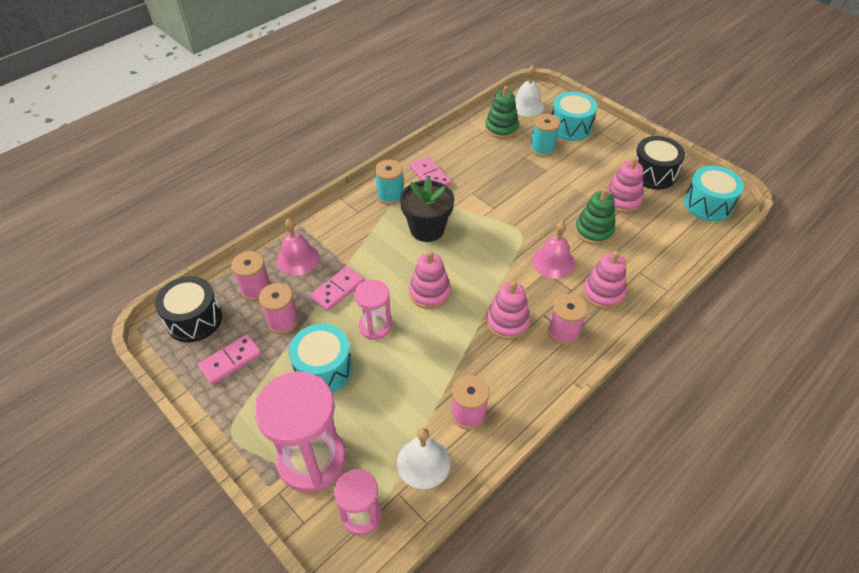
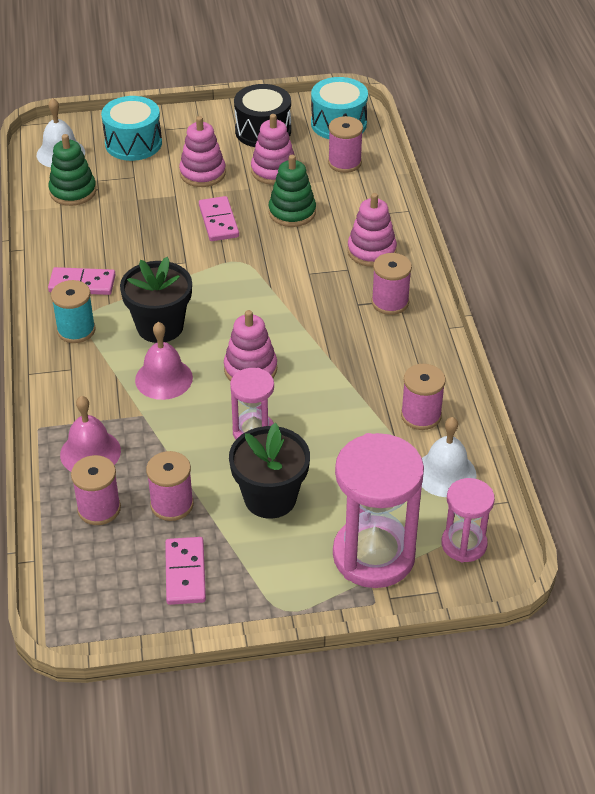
camera: 55 degrees left, 5 degrees down
black drum [155,276,222,342] -> none
turquoise drum [289,324,353,392] -> black flower pot [229,423,310,519]
pink domino [310,266,365,311] -> pink domino moved to [199,196,239,241]
pink stacking toy [486,281,530,340] -> pink stacking toy moved to [179,116,226,187]
turquoise spool [530,114,560,157] -> none
pink bell [532,221,575,279] -> pink bell moved to [135,322,193,400]
none -> pink spool [328,116,363,173]

